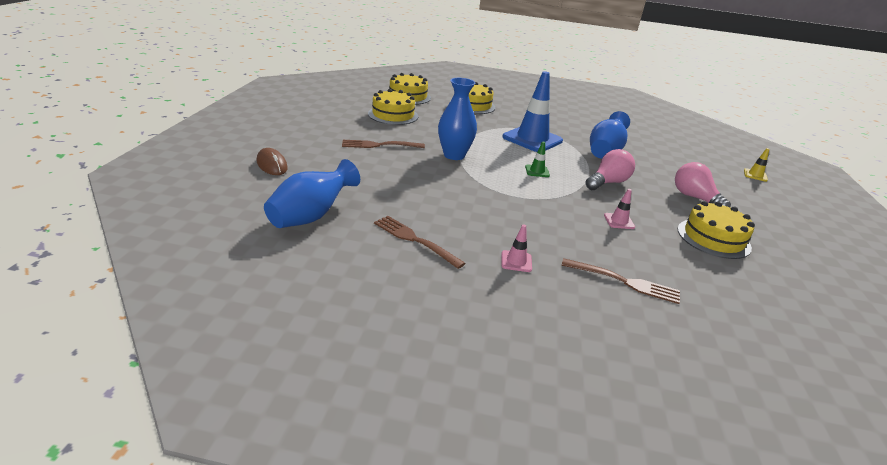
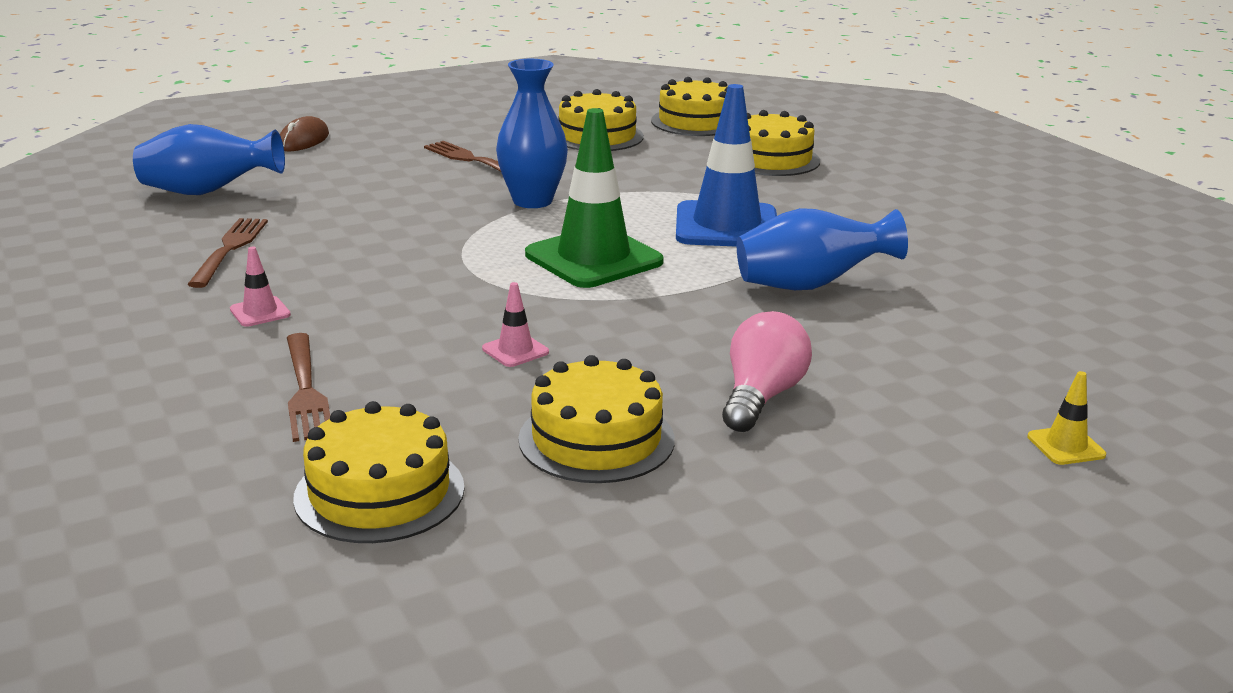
camera: 55 degrees right, 5 degrees down
green traffic cone [525,142,550,177] -> green traffic cone [525,108,664,288], size x2.40
pink light bulb [585,149,635,190] -> none
none -> yellow cake [293,401,465,543]

